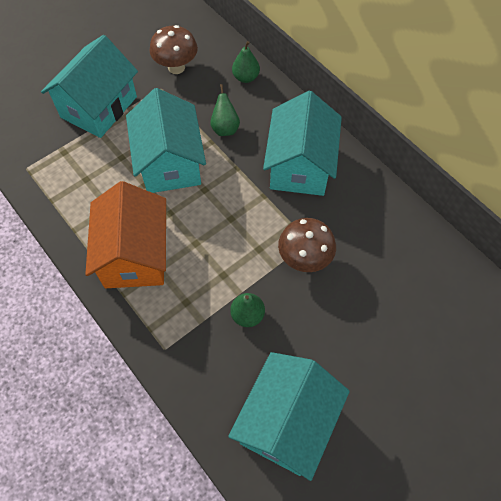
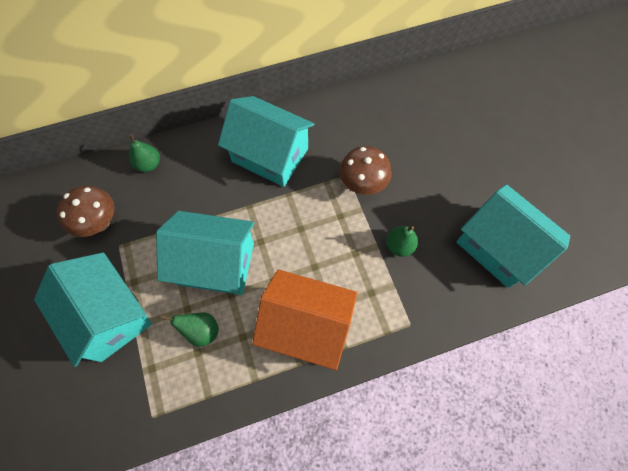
camera: 70 degrees left, 5 degrees up
green pear [210,84,240,136] -> green pear moved to [161,313,219,347]

